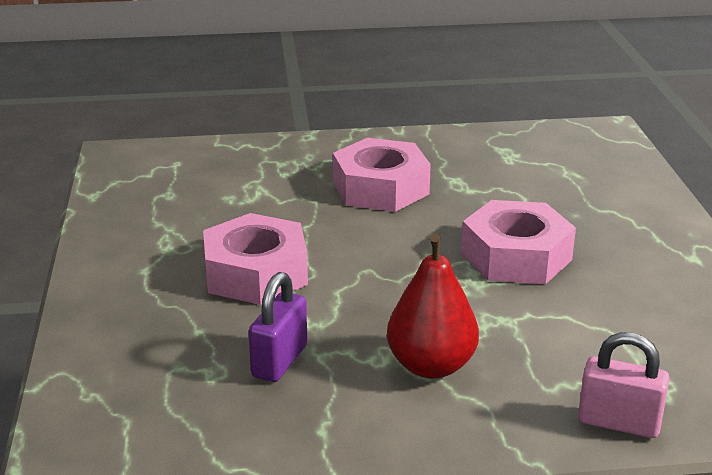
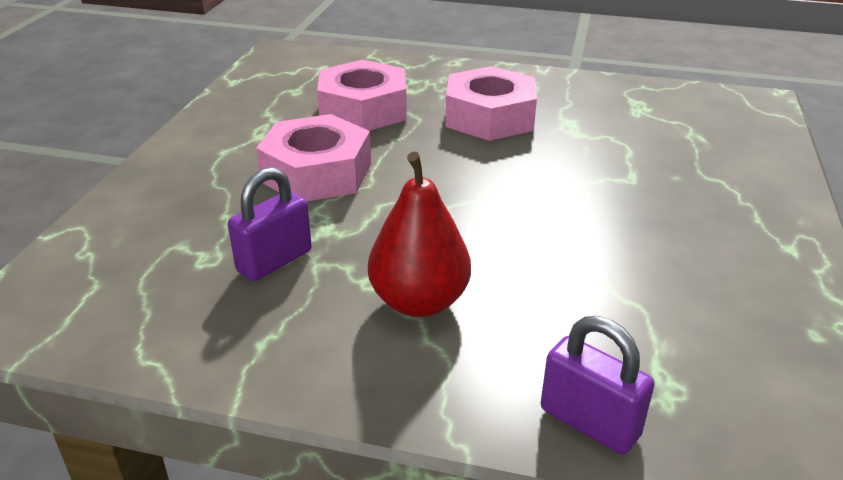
camera: 20 degrees right, 5 degrees up
pink nut [461,200,576,284] -> pink nut moved to [317,60,407,131]
pink padlock [578,332,670,438] -> purple padlock [541,316,655,454]

